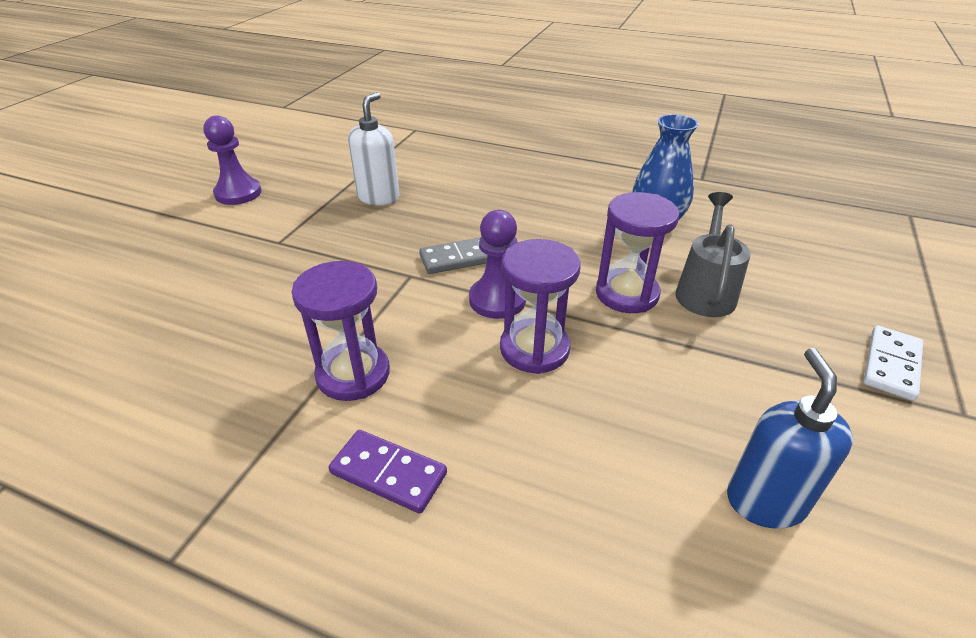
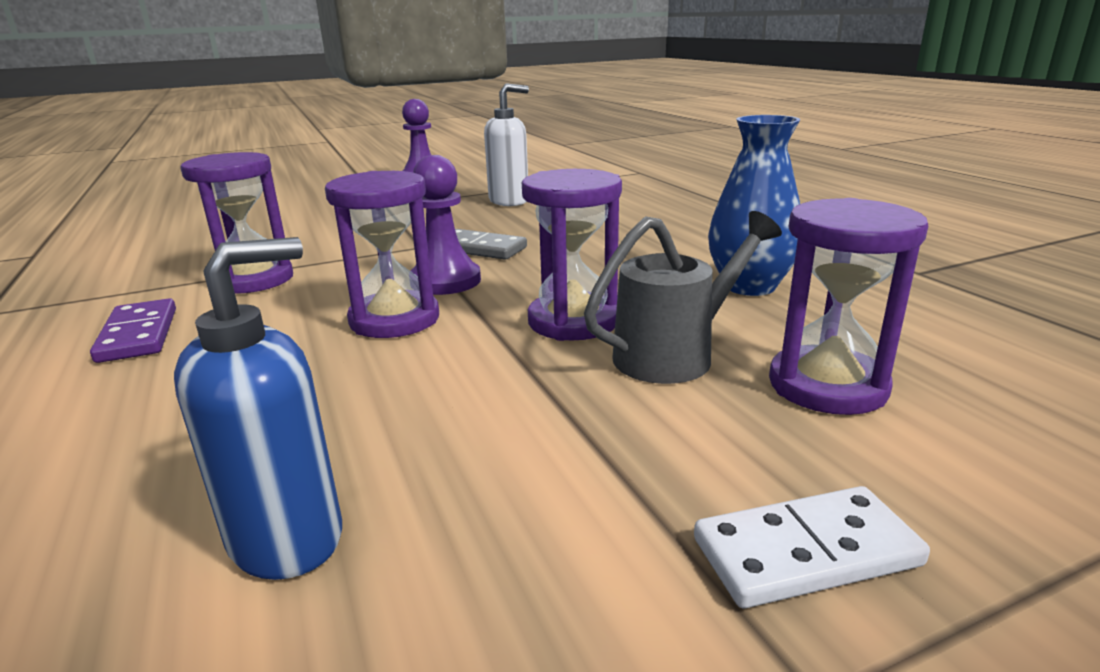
camera: 45 degrees right, 15 degrees down
none -> purple hourglass [769,198,928,415]

